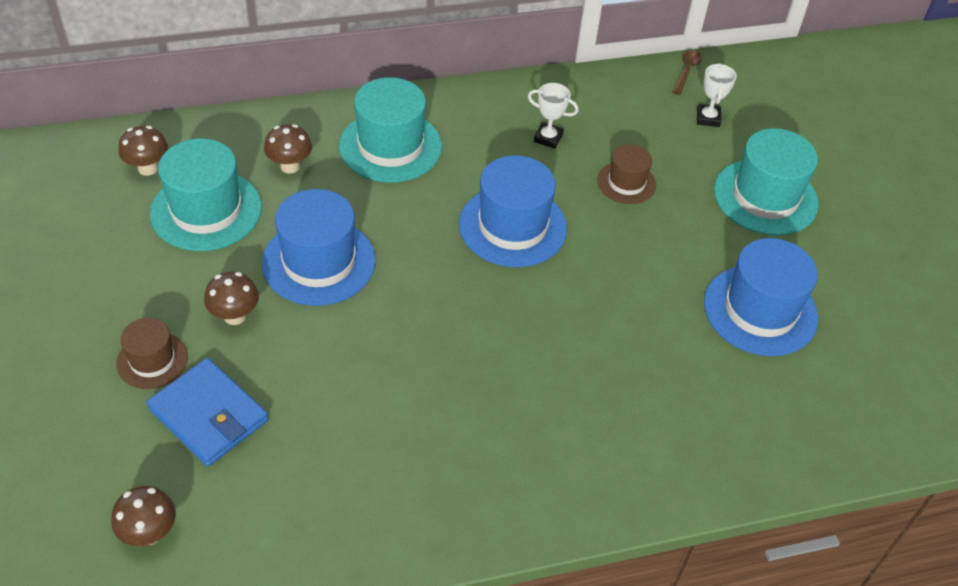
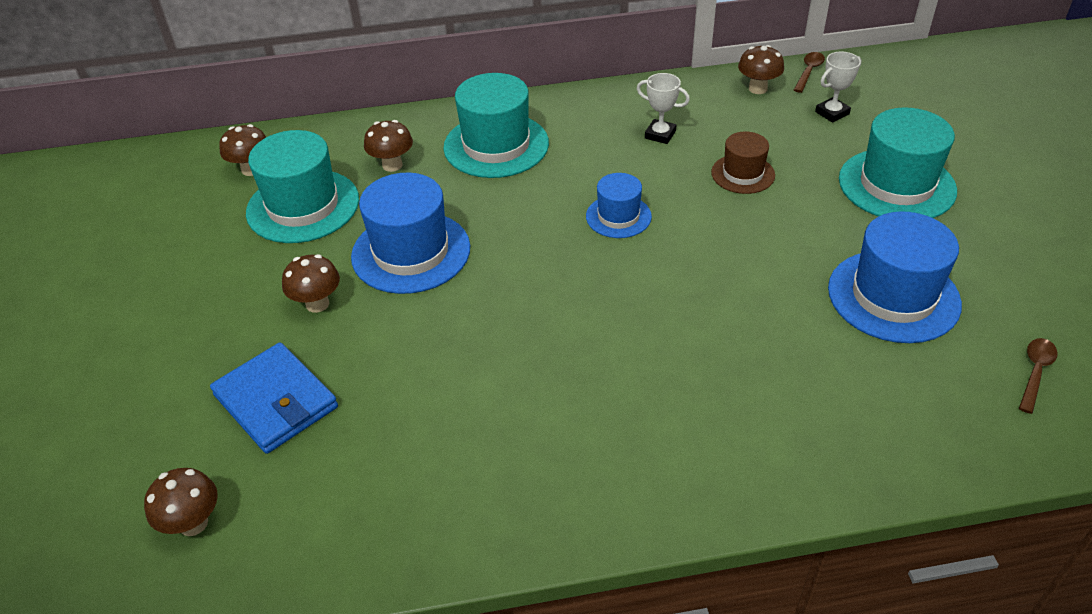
camera: 10 degrees right, 5 degrees down
brown hat [116,318,188,389] -> none
blue hat [459,155,567,267] -> blue hat [586,173,652,238], size x0.57
white trophy [697,63,737,127] -> white trophy turned 45 degrees clockwise [815,51,861,123]
none -> brown mushroom [738,45,784,94]
none -> brown spoon [1019,338,1058,414]

